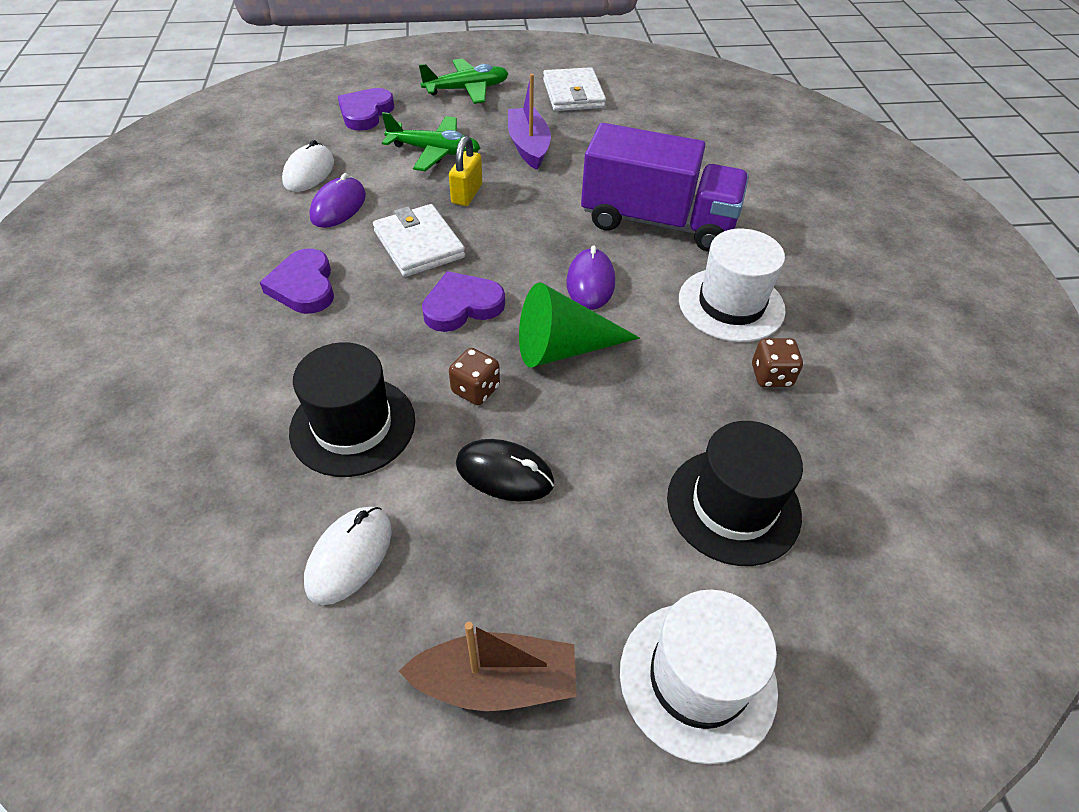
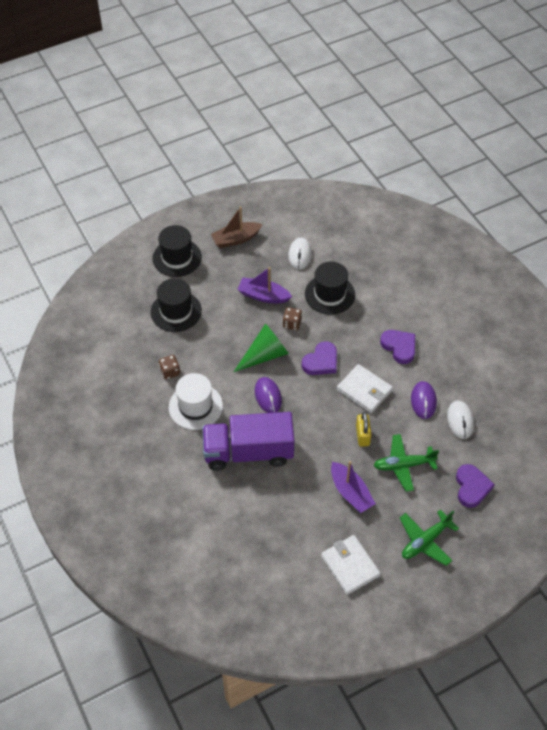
camera: 160 degrees right, 5 degrees up
black mouse [456,439,554,502] -> purple boat [237,267,292,303]
white hat [620,589,778,764] -> black hat [153,225,202,277]

